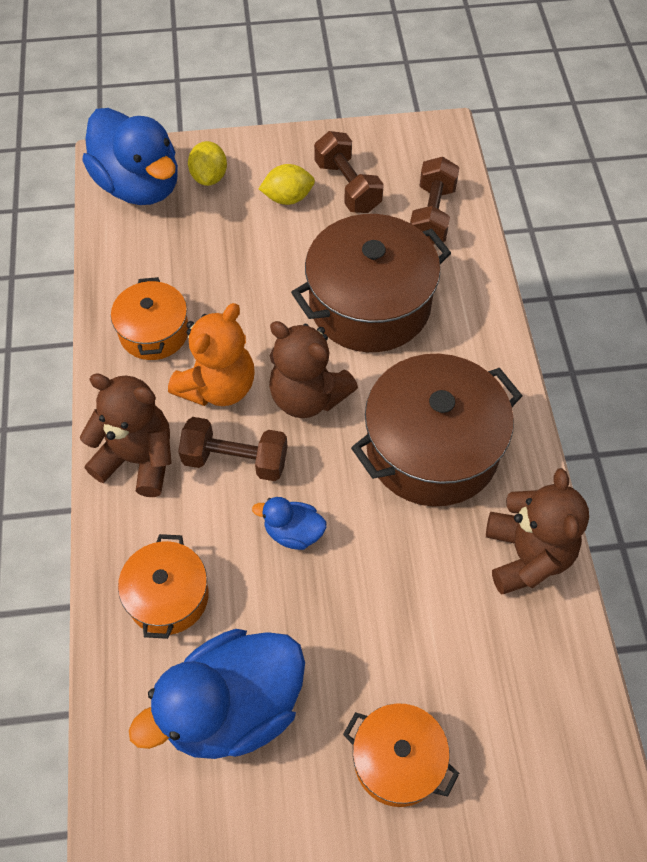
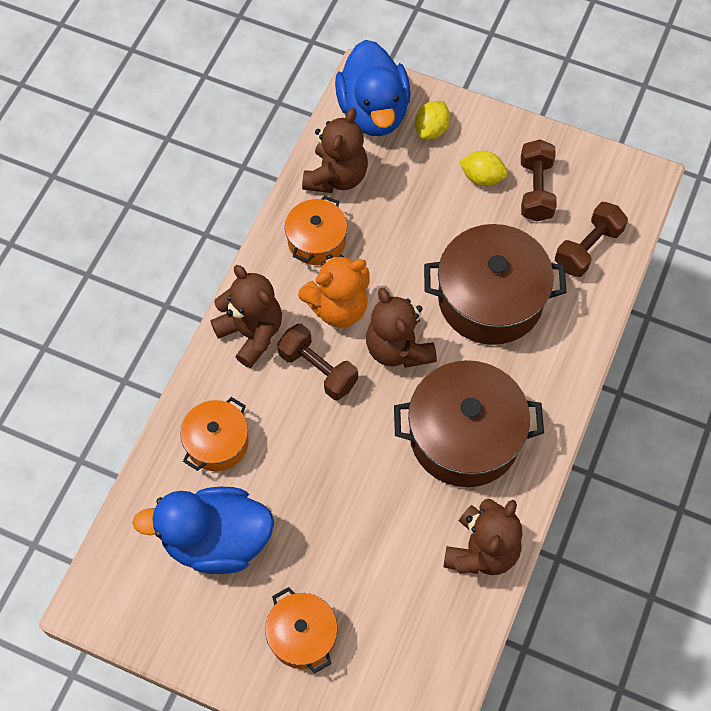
camera: 30 degrees right, 5 degrees up
blue duck [252,497,327,550] -> none
none -> brown teddy bear [302,108,368,193]

